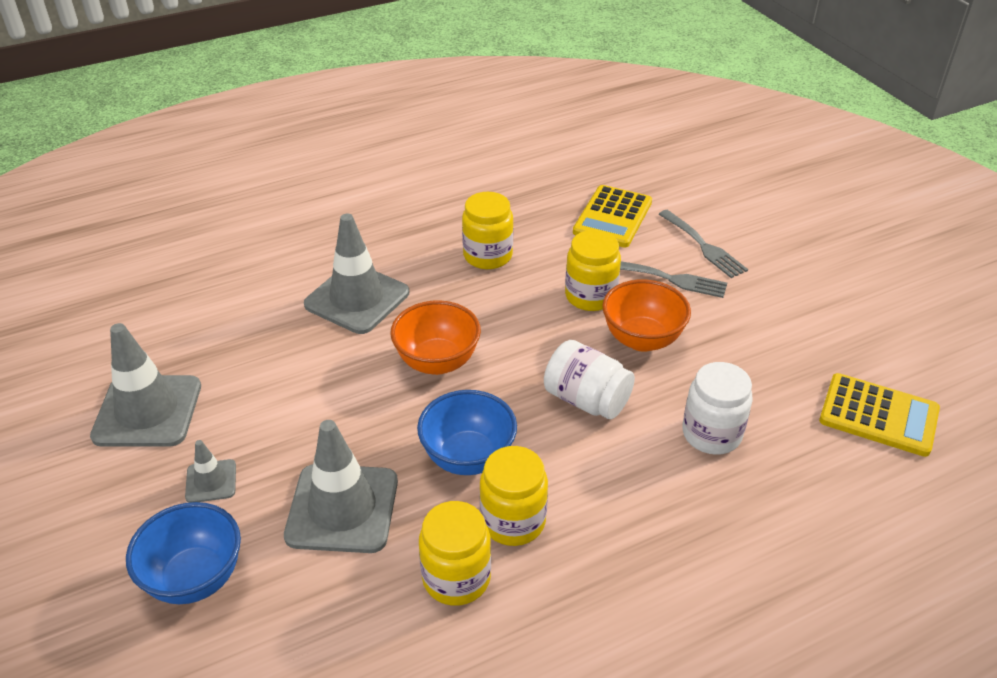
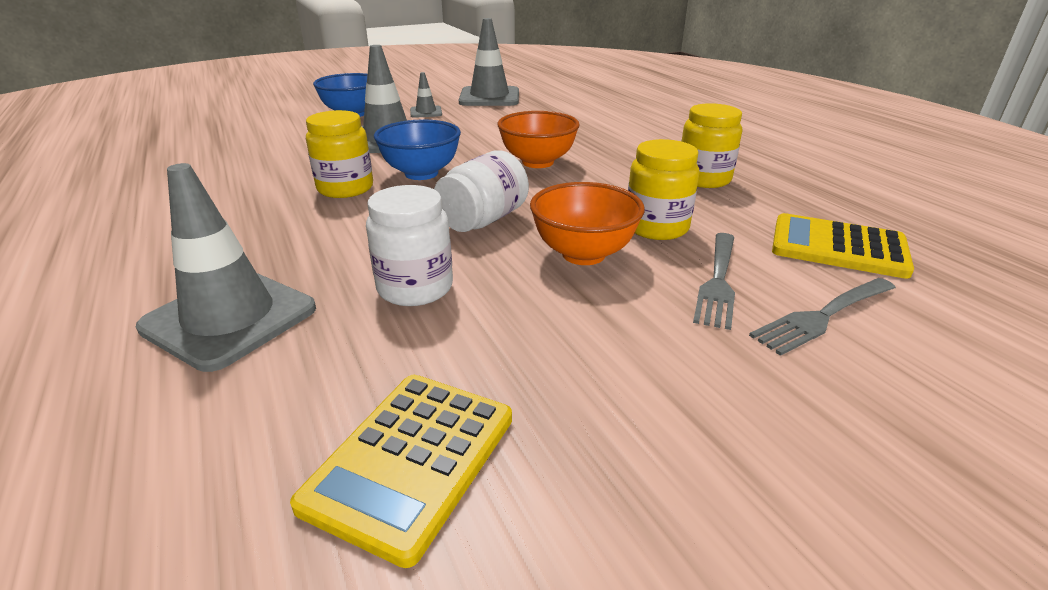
camera: 90 degrees right, 10 degrees down
grey traffic cone [304,214,409,334] -> grey traffic cone moved to [136,163,316,372]
yellow jar [419,501,491,606] -> none

